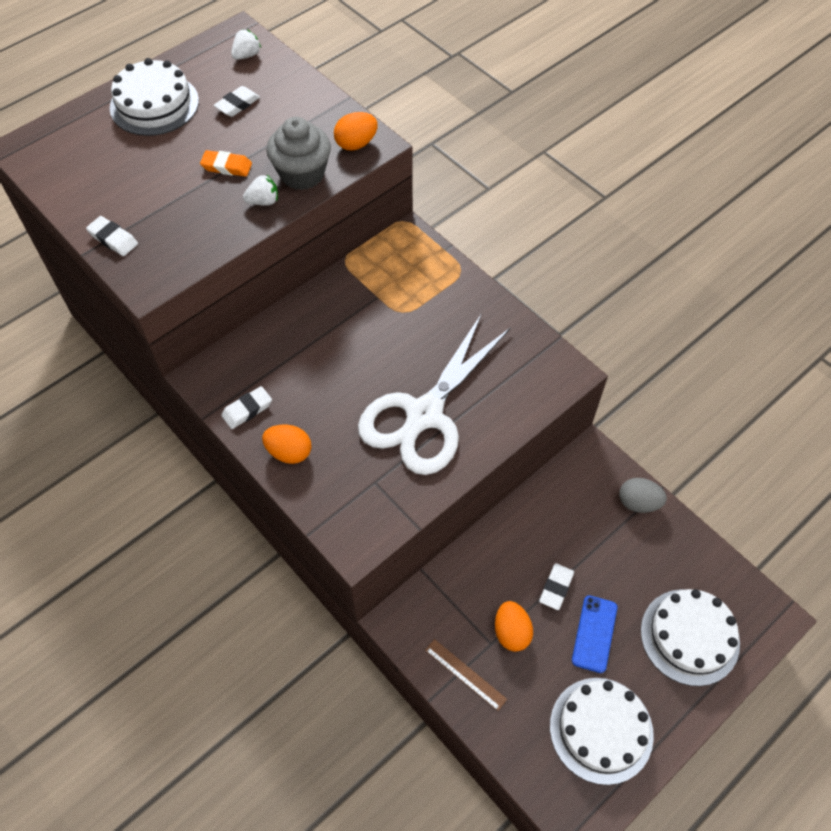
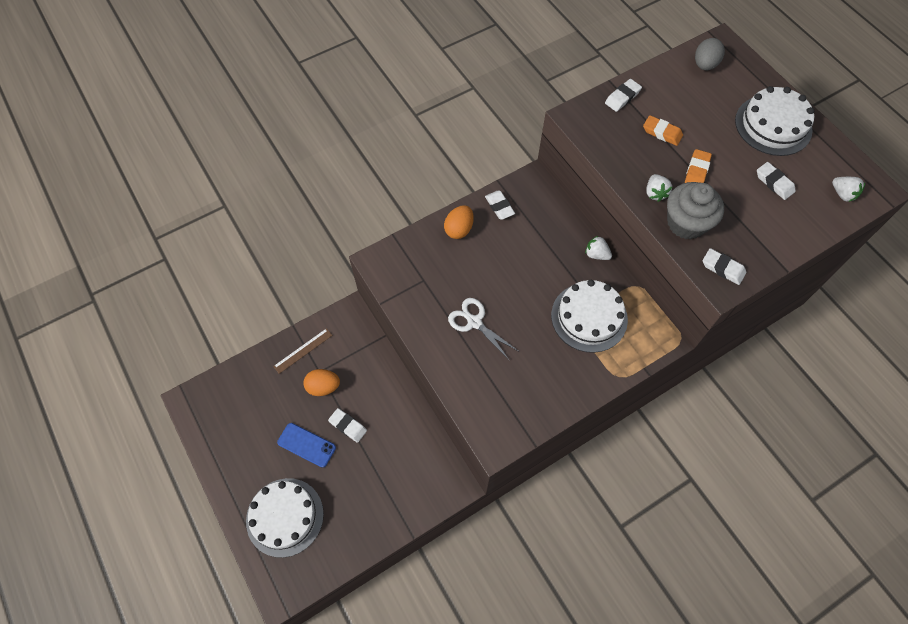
camera: 100 degrees right, 5 degrees up
orange egg [334,112,378,150] -> white eraser [703,248,746,285]
white scissors [358,313,511,475] -> white scissors [448,298,518,361], size x0.49
white cake [550,678,654,785] -> white cake moved to [551,280,628,353]
grey egg [619,478,667,513] -> grey egg moved to [695,38,725,70]
none -> white strawberry [585,236,612,260]
none -> orange eraser [643,115,683,146]

